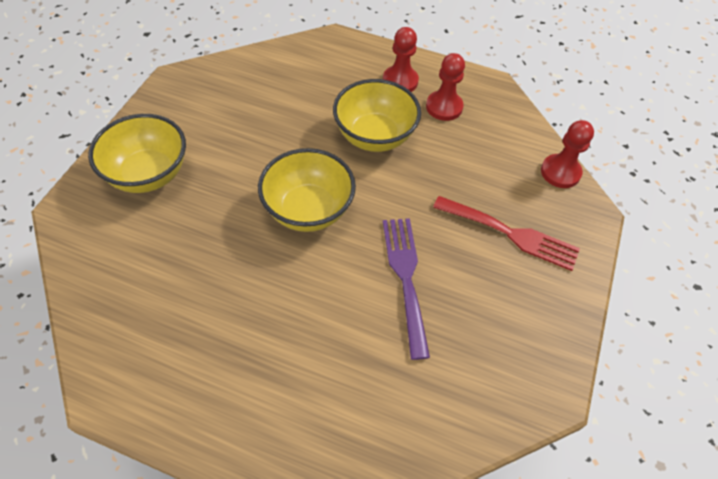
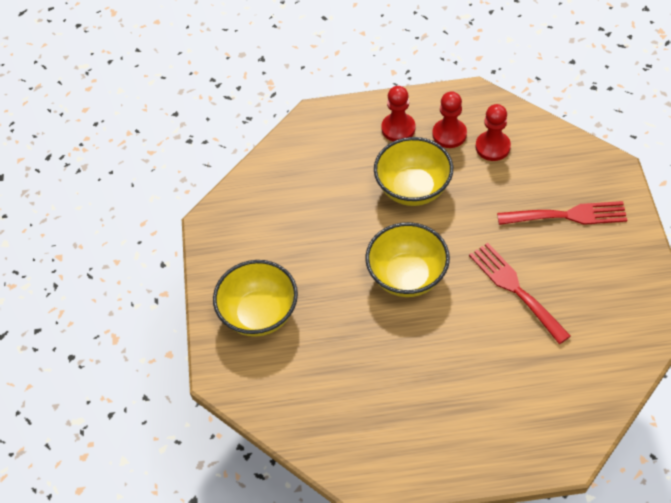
camera: 20 degrees left, 0 degrees up
purple fork [383,218,430,360] -> red fork [469,243,571,344]
red pawn [541,120,594,188] -> red pawn moved to [476,104,511,161]

